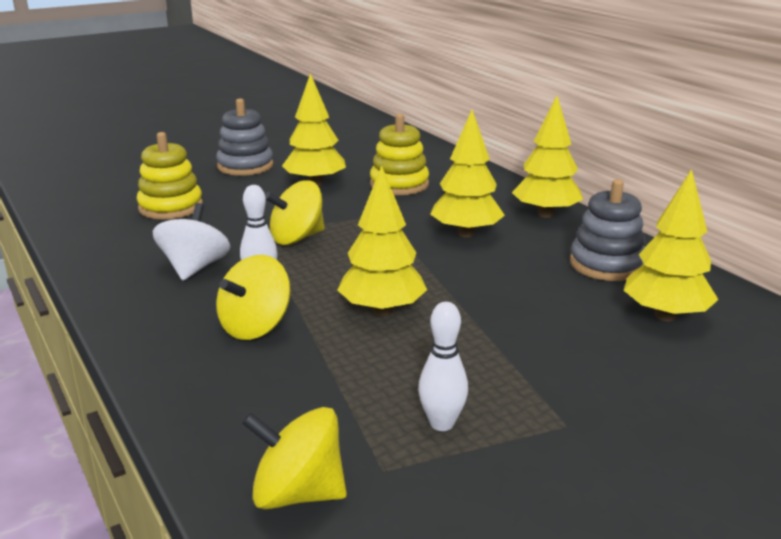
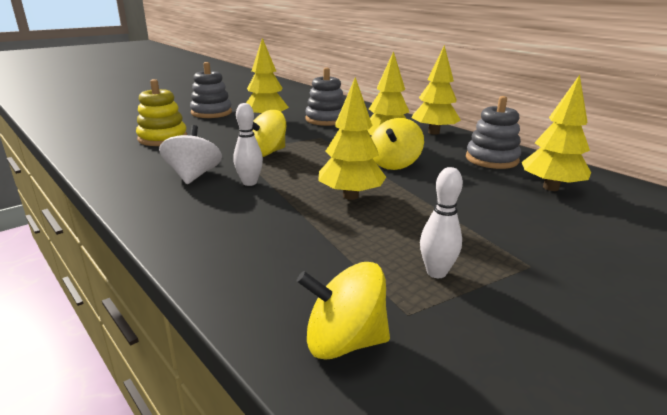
camera: 10 degrees left, 0 degrees up
yellow spinning top [216,255,291,340] -> yellow spinning top moved to [371,118,424,170]
yellow stacking toy [370,114,429,195] -> grey stacking toy [305,67,345,126]

